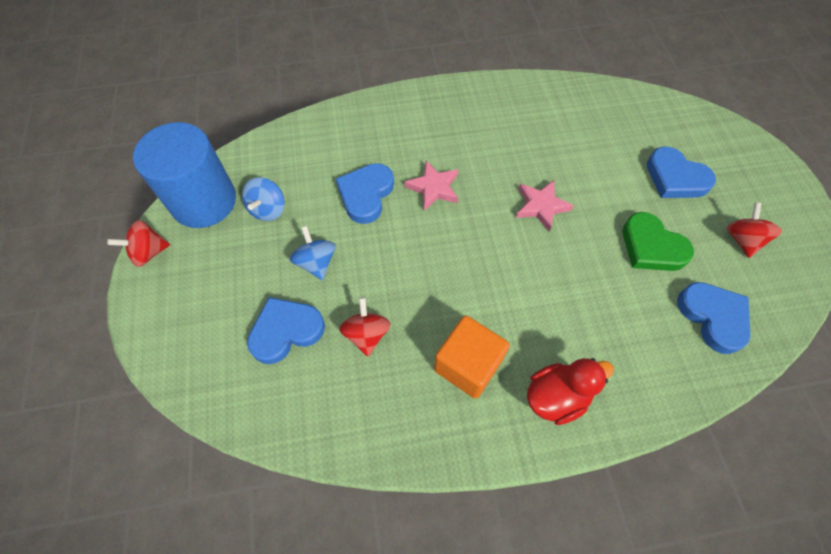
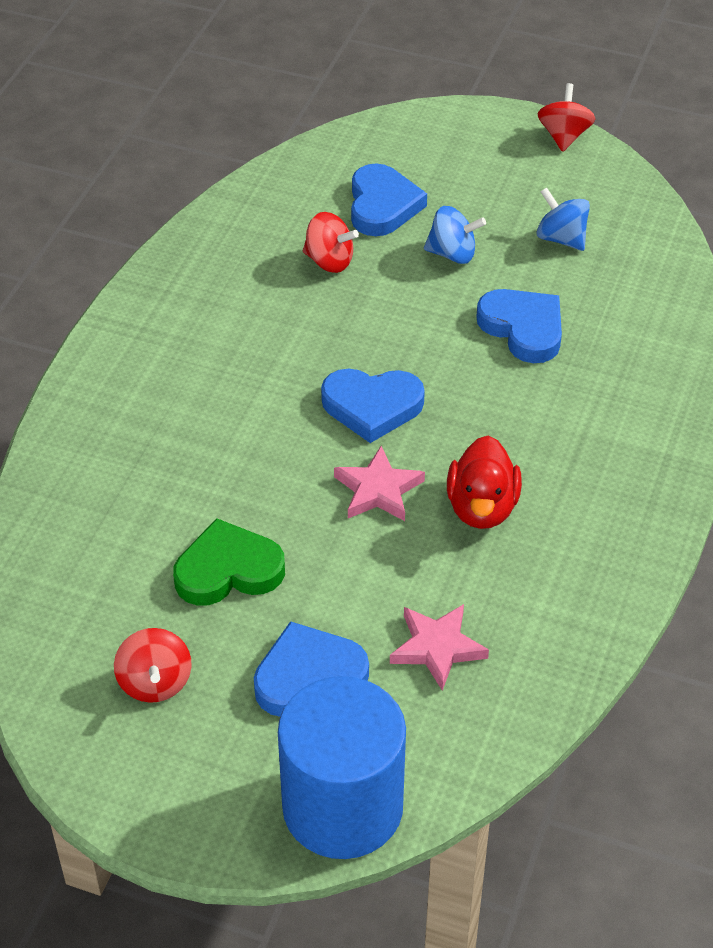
camera: 120 degrees right, 15 degrees down
blue cylinder [133,122,236,228] -> blue cylinder moved to [278,676,406,859]
pink star [404,161,458,211] -> pink star moved to [390,604,489,691]
orange cube [434,315,510,398] -> none
red duck [527,358,614,425] -> red duck moved to [447,436,522,529]
blue heart [677,282,750,354] -> blue heart moved to [321,369,425,443]
red spinning top [727,202,782,258] -> red spinning top turned 45 degrees clockwise [114,628,192,703]

